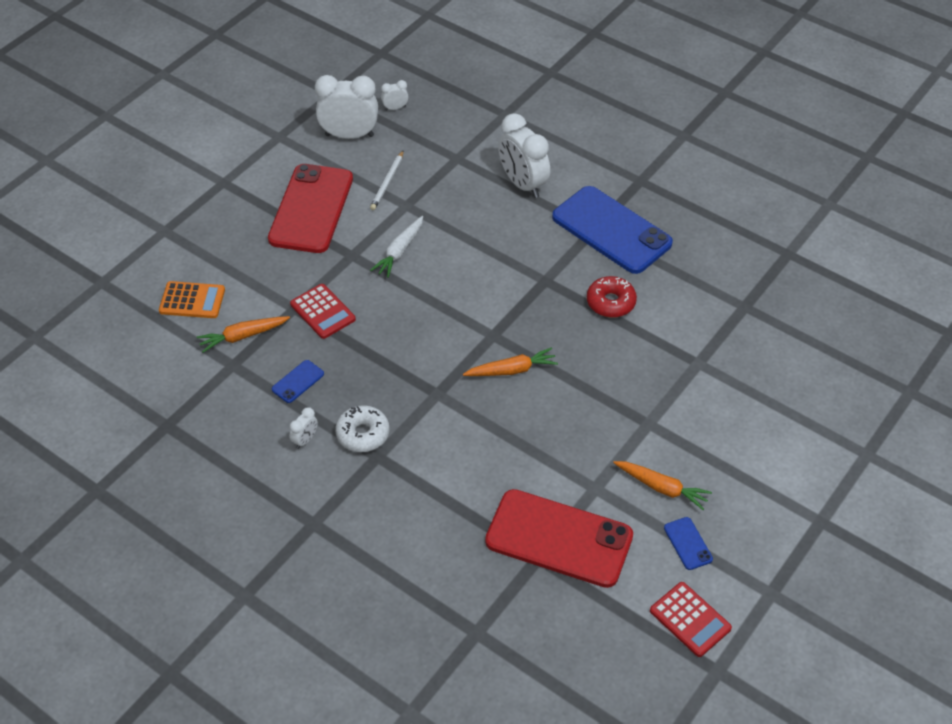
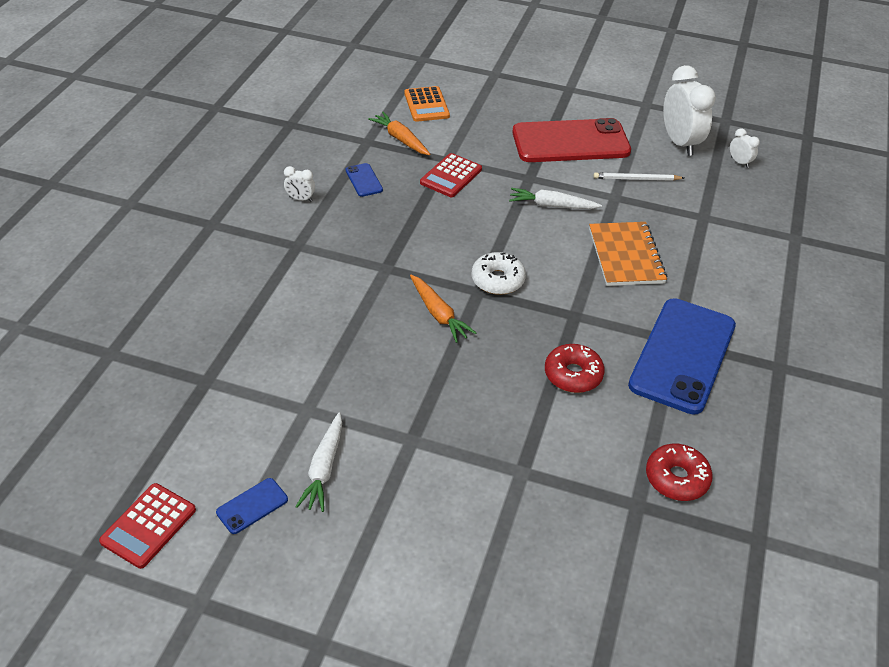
camera: 70 degrees right, 5 degrees down
blue phone [272,360,324,403] -> blue phone turned 45 degrees clockwise [346,163,383,197]
white donut [336,405,389,452] -> white donut moved to [471,252,526,295]
red phone [485,489,633,588] -> none
white clock [498,113,550,198] -> none
orange carrot [613,461,712,510] -> white carrot [295,412,342,512]
none -> orange notebook [589,222,667,286]
none -> red donut [646,444,713,501]

